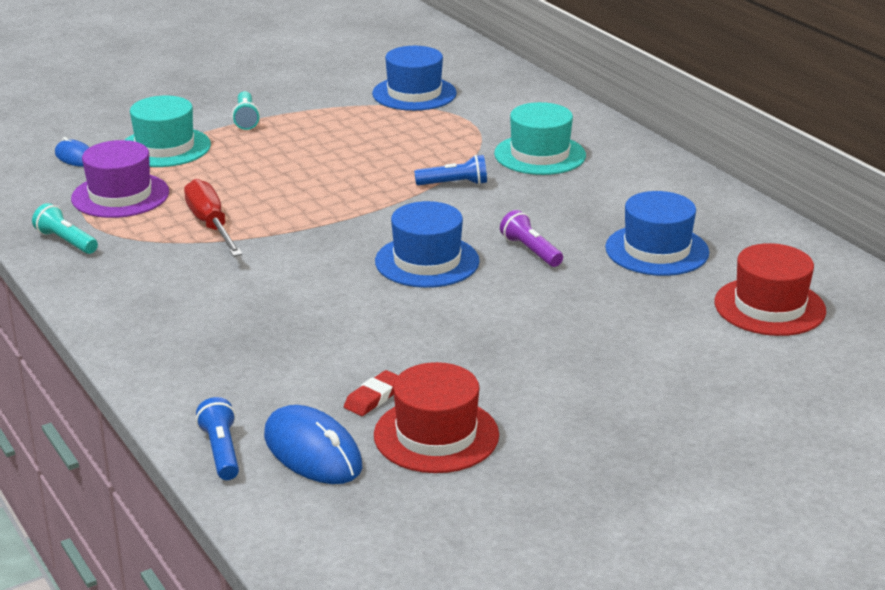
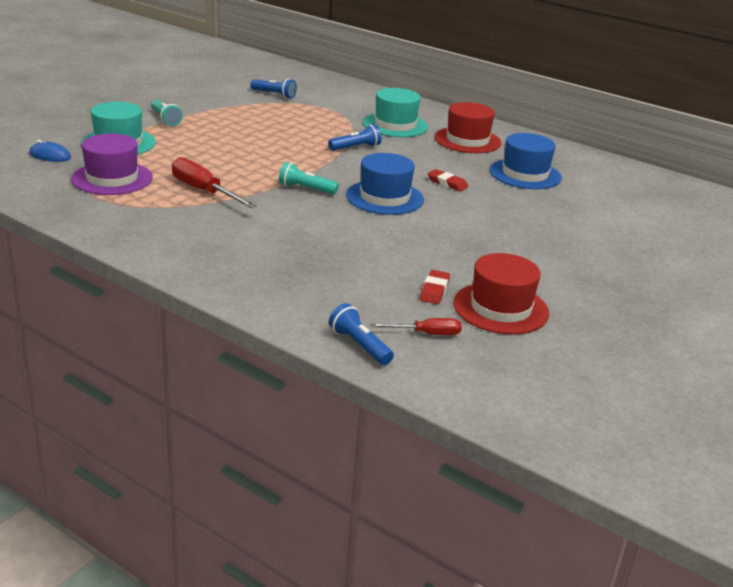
camera: 25 degrees left, 0 degrees up
turquoise flashlight [32,203,98,254] -> turquoise flashlight moved to [279,162,339,195]
blue mouse [264,405,362,484] -> red screwdriver [370,318,462,335]
blue hat [372,46,457,111] -> blue flashlight [250,79,297,99]
purple flashlight [500,210,563,267] -> red eraser [427,169,468,191]
red hat [715,243,826,336] -> red hat moved to [434,102,501,153]

